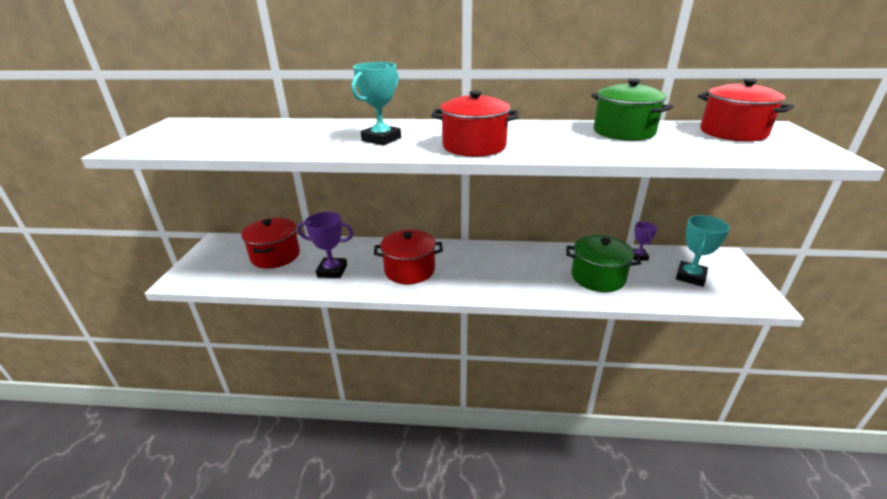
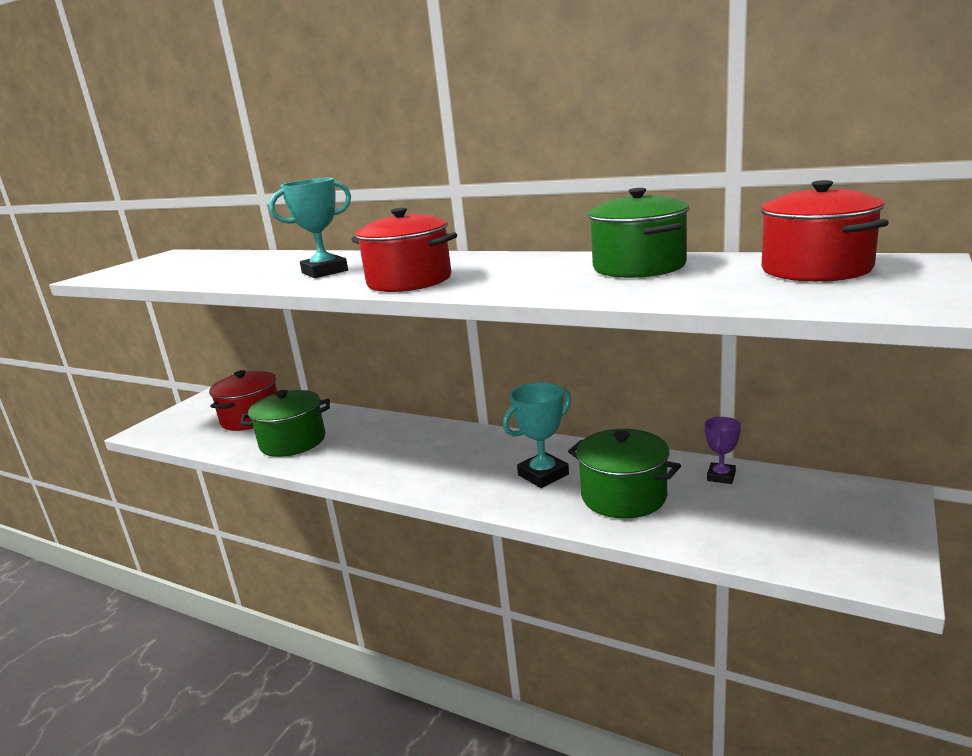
camera: 25 degrees right, 10 degrees down
purple trophy [297,212,353,278] -> green pot [240,390,330,457]
red pot [374,230,443,284] -> none
turquoise trophy [676,215,730,287] -> turquoise trophy moved to [503,382,571,488]

